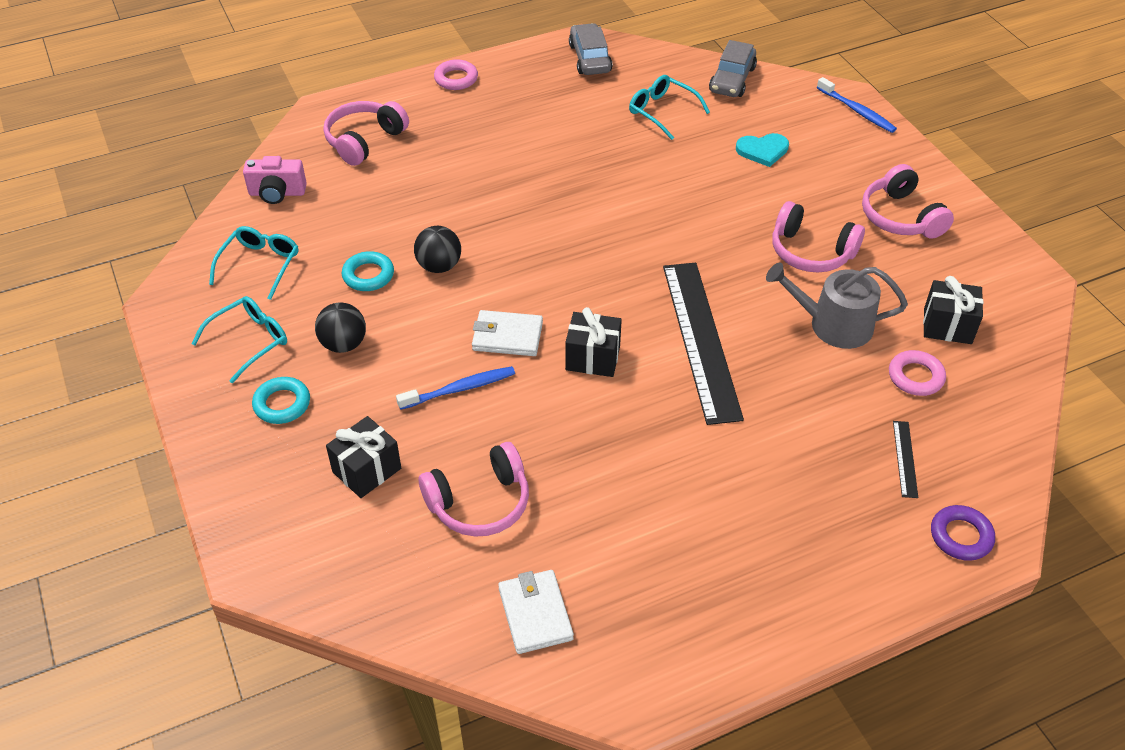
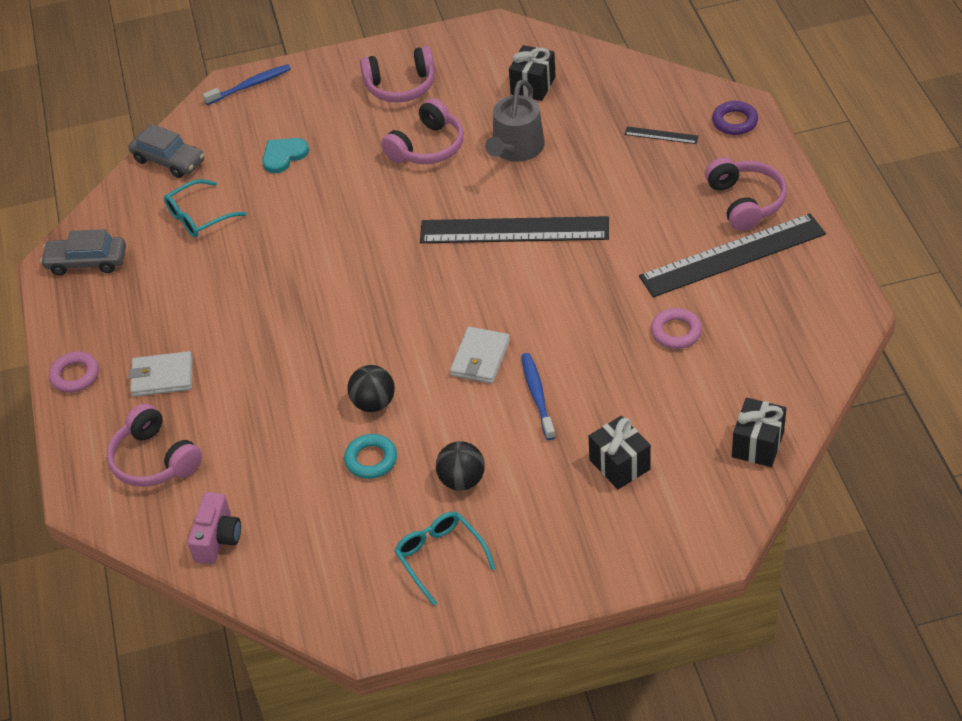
camera: 75 degrees left, 0 degrees up
turquoise glasses [209,226,298,300] -> none
turquoise ring [252,377,310,424] -> none
pink headphones [419,442,529,537] -> pink headphones moved to [705,157,787,231]
white wallet [498,570,574,654] -> white wallet moved to [129,351,193,397]
black gift [565,307,622,377] -> black gift moved to [732,397,786,467]
turquoise heart [736,133,789,167] -> turquoise heart turned 135 degrees counterclockwise [262,138,309,173]
pink ring [889,350,946,396] -> pink ring moved to [651,308,702,349]
none -> black ruler [639,214,826,297]

